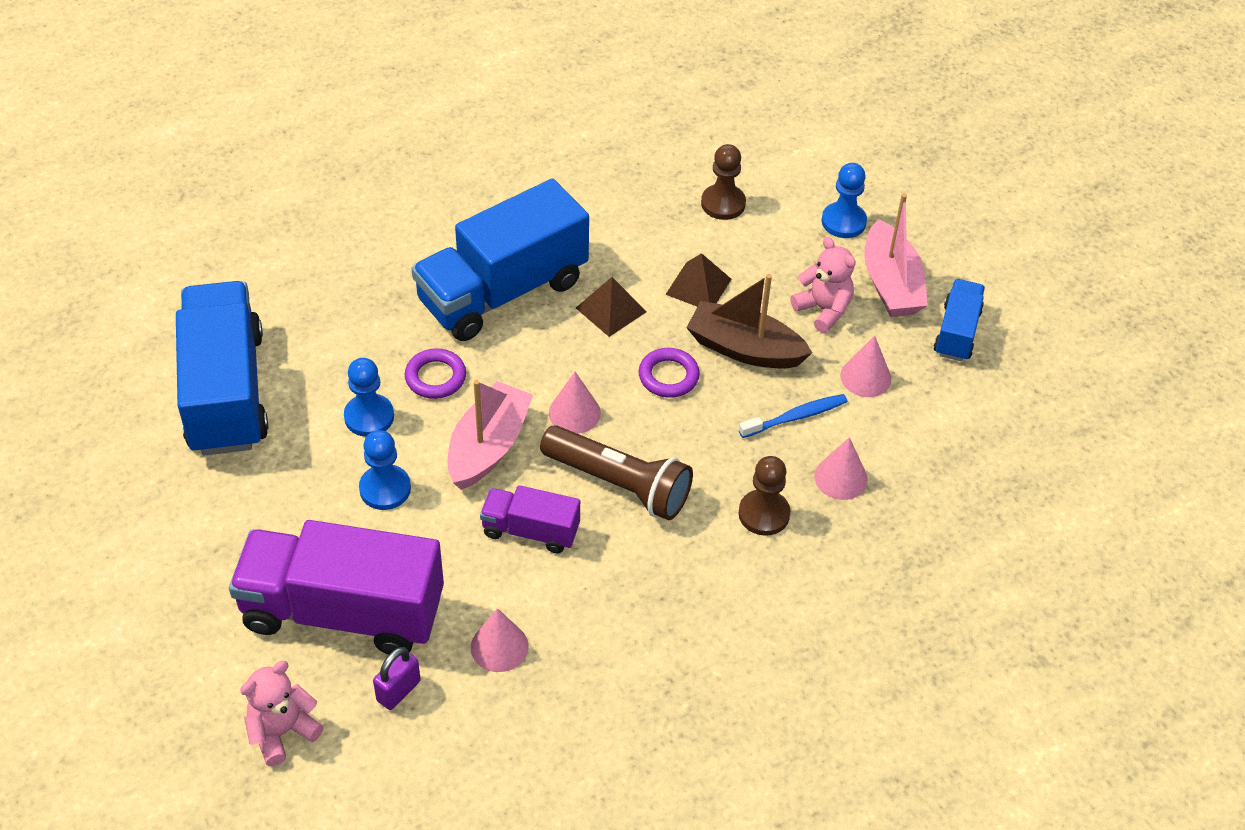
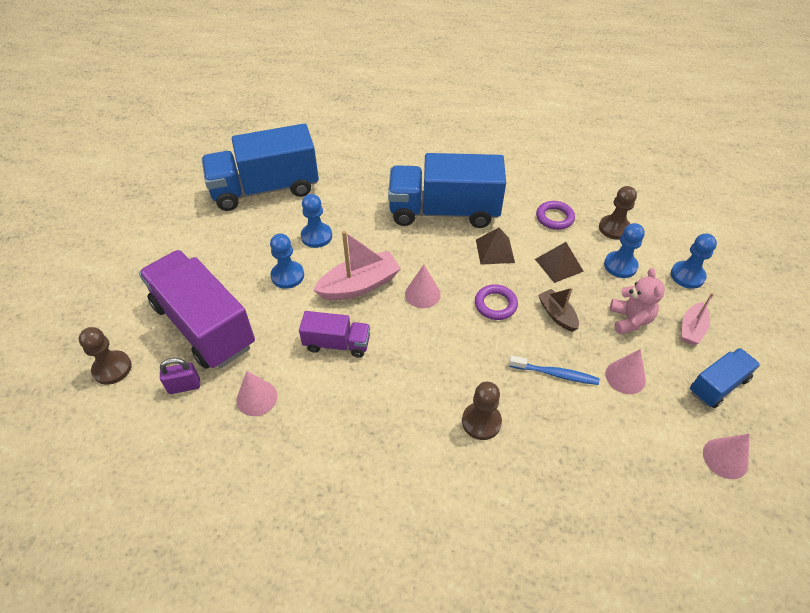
camera: 40 degrees right, 0 degrees up
blue truck [176,281,268,455] -> blue truck turned 135 degrees counterclockwise [202,124,319,211]
pink teddy bear [240,661,324,766] -> brown pawn [79,327,132,385]
purple ring [405,348,466,399] -> purple ring moved to [536,201,575,230]
purple truck [480,485,580,553] -> purple truck turned 135 degrees clockwise [299,311,370,358]
brown flashlight [540,425,693,520] -> none
brown boat [687,274,812,368] -> brown boat [538,287,579,332], size x0.58
pink cone [814,437,868,500] -> pink cone moved to [703,434,749,479]
pink boat [864,193,928,317] -> pink boat [682,293,714,345], size x0.58
none -> blue pawn [604,223,645,278]

